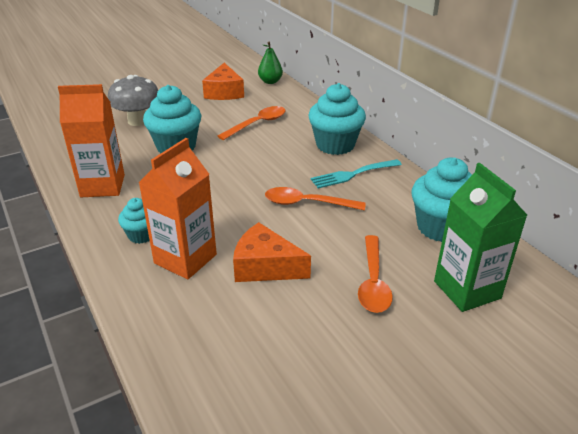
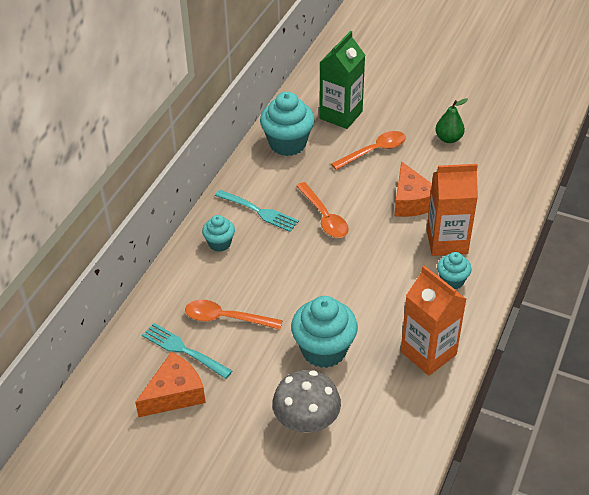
camera: 125 degrees left, 10 degrees up
green pear [258,42,283,84] -> green pear moved to [435,98,468,143]
turquoise cupcake [308,83,366,155] -> turquoise cupcake [202,215,235,252], size x0.55
none -> turquoise fork [142,323,232,379]

